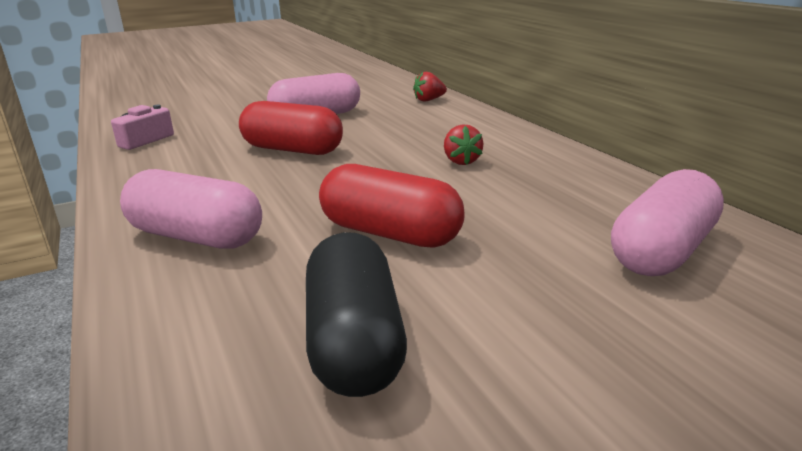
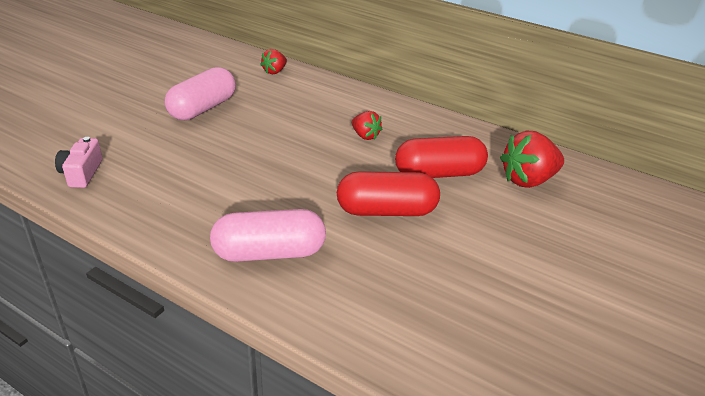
camera: 35 degrees left, 10 degrees up
red capsule [239,101,343,155] -> red capsule moved to [395,136,488,178]
black capsule [306,232,407,397] -> none
pink capsule [611,169,724,276] -> red strawberry [500,131,564,188]

